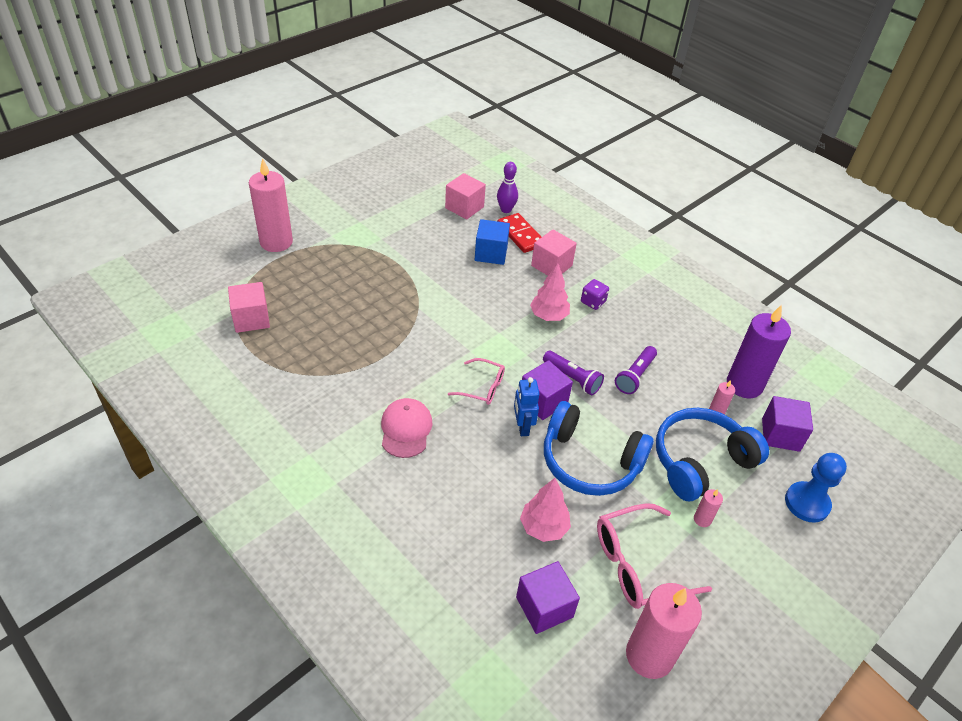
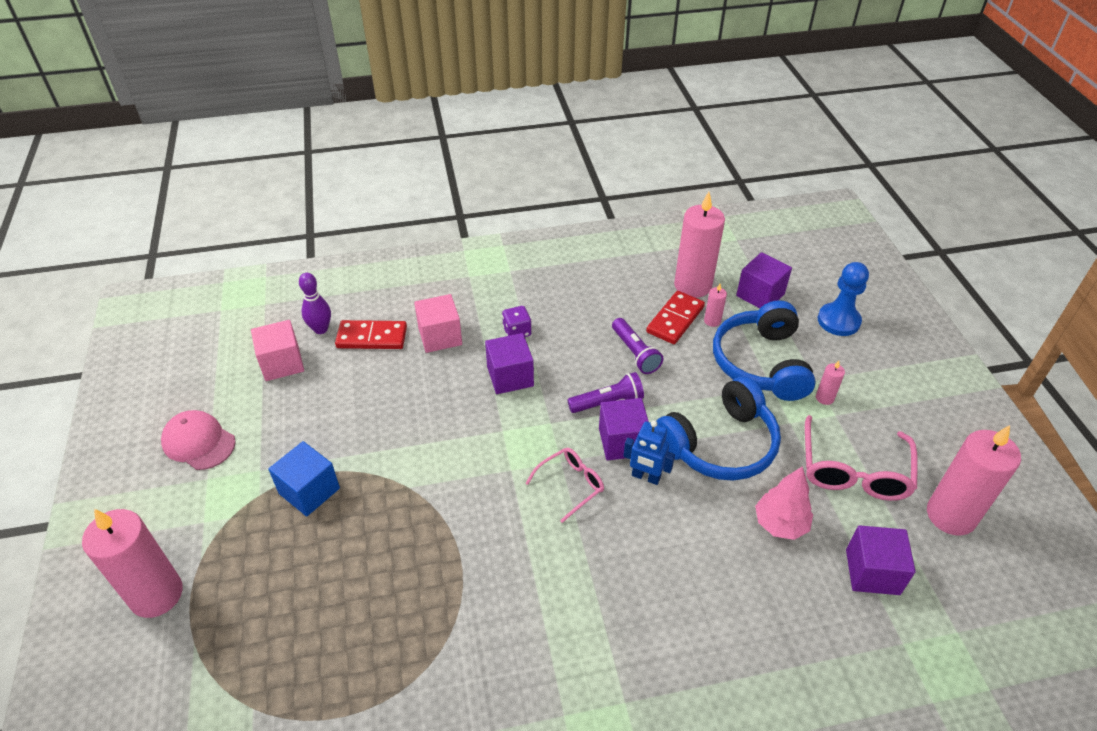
camera: 55 degrees left, 0 degrees up
pink cube [228,282,270,333] -> none
pink cap [381,398,432,458] -> pink cap moved to [161,410,236,470]
blue cube [475,219,510,265] -> blue cube moved to [268,441,340,517]
pink tree [530,263,570,321] -> purple cube [485,333,534,394]
purple candle [727,305,791,398] -> pink candle [674,192,725,298]
none -> red domino [646,291,705,344]

